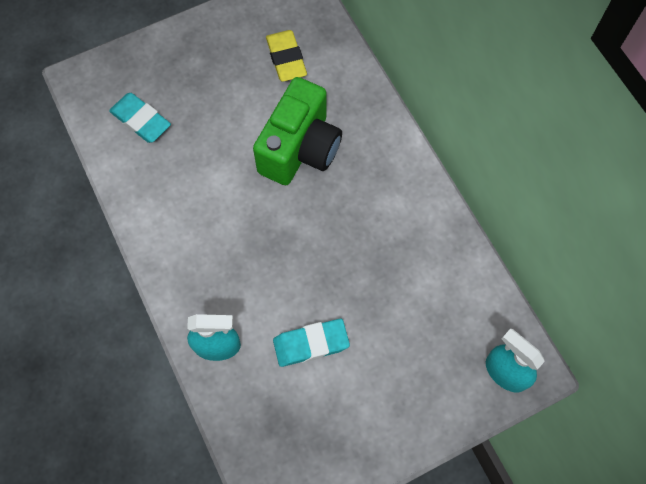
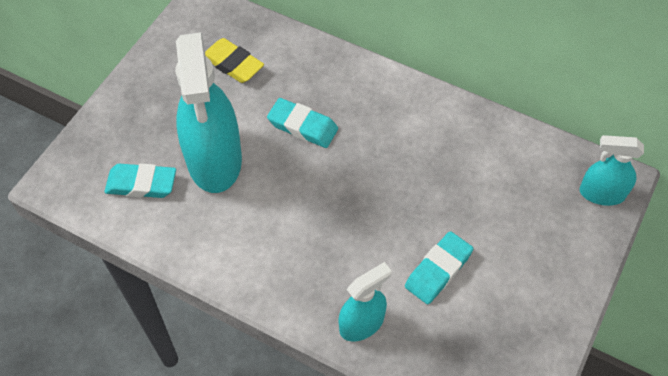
camera: 35 degrees left, 10 degrees down
green camera [253,77,342,185] -> turquoise eraser [267,98,338,148]
none -> turquoise spray bottle [175,32,242,193]

